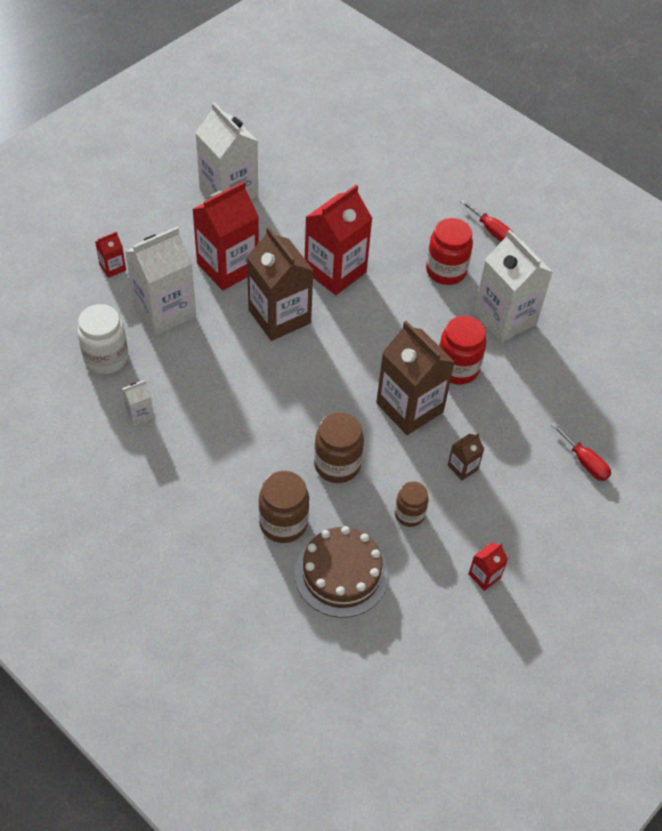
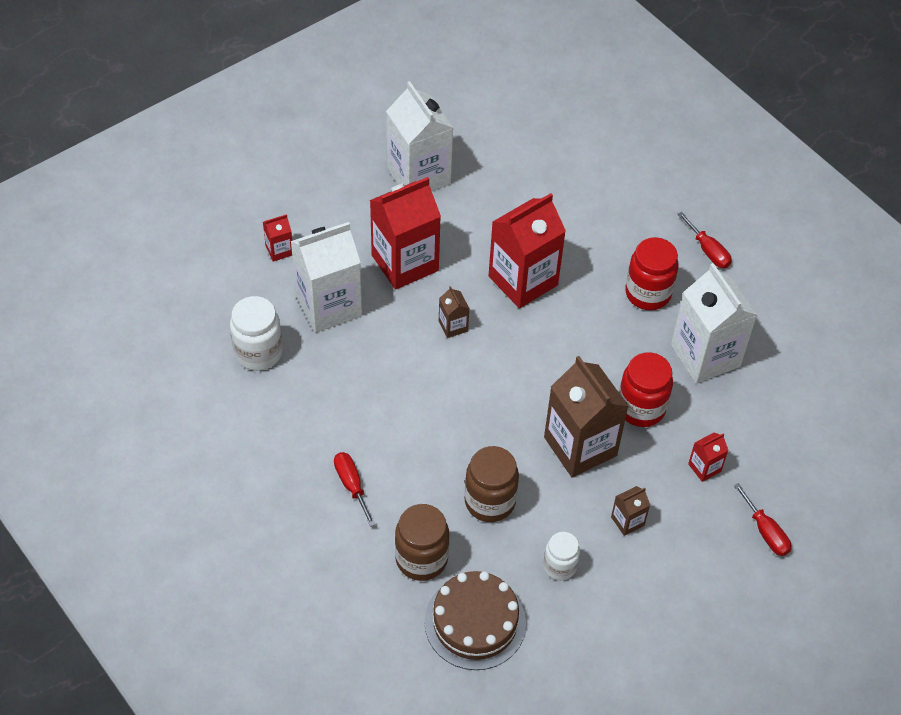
camera: 10 degrees right, 0 degrees up
white carton [122,380,154,426] -> none
brown carton [247,227,314,341] -> brown carton [439,286,470,338], size x0.44
brown jar [395,481,429,527] -> white jar [543,532,580,580]
red carton [468,542,508,591] -> red carton moved to [688,433,729,482]
none -> red screwdriver [334,452,376,527]

